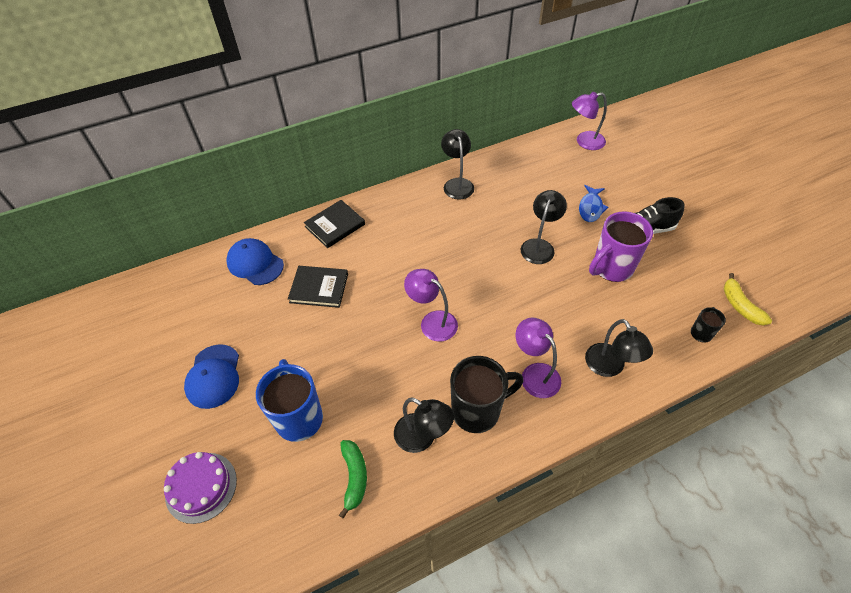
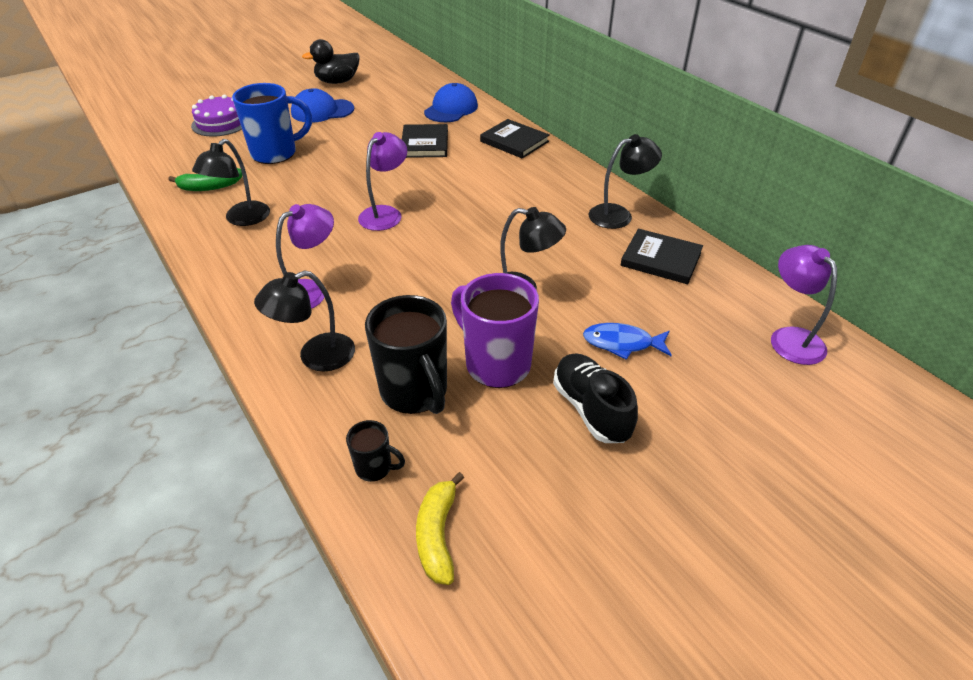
camera: 80 degrees right, 10 degrees down
black mug [450,356,524,433] -> black mug moved to [365,295,447,414]
yellow banana [724,273,772,325] -> yellow banana turned 60 degrees counterclockwise [416,472,464,585]
none -> black duck [302,39,359,84]
none -> black book [620,229,703,284]

